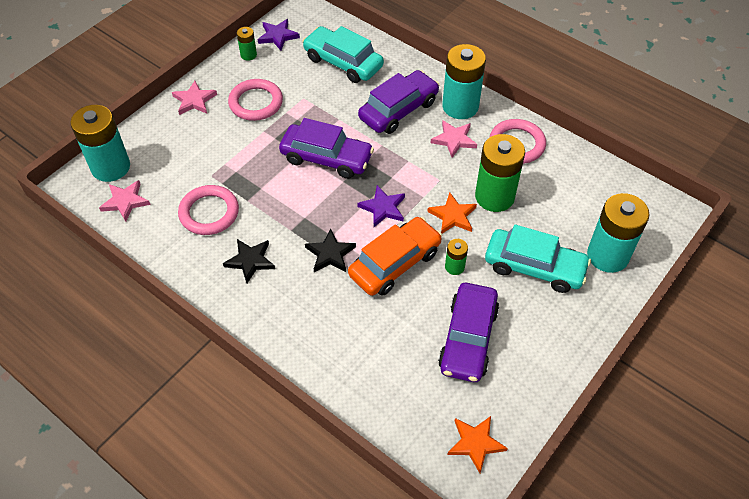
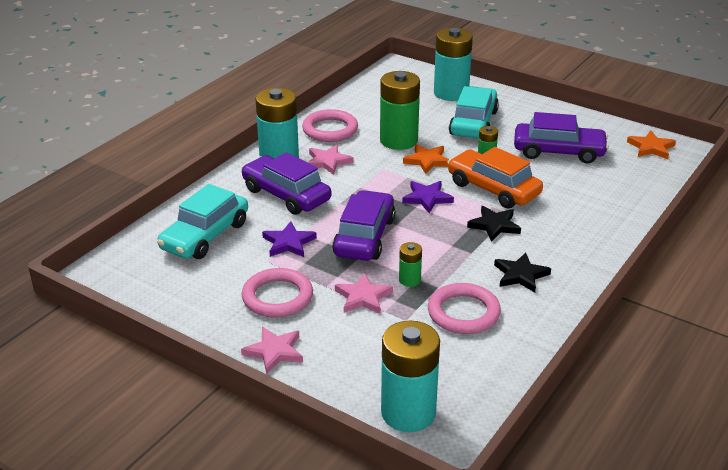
camera: 95 degrees left, 20 degrees down
pink star [99,180,151,222] -> pink star moved to [335,273,393,314]
green battery [237,27,257,61] -> green battery moved to [399,242,422,287]
purple star [258,19,300,50] -> purple star moved to [262,221,317,257]

